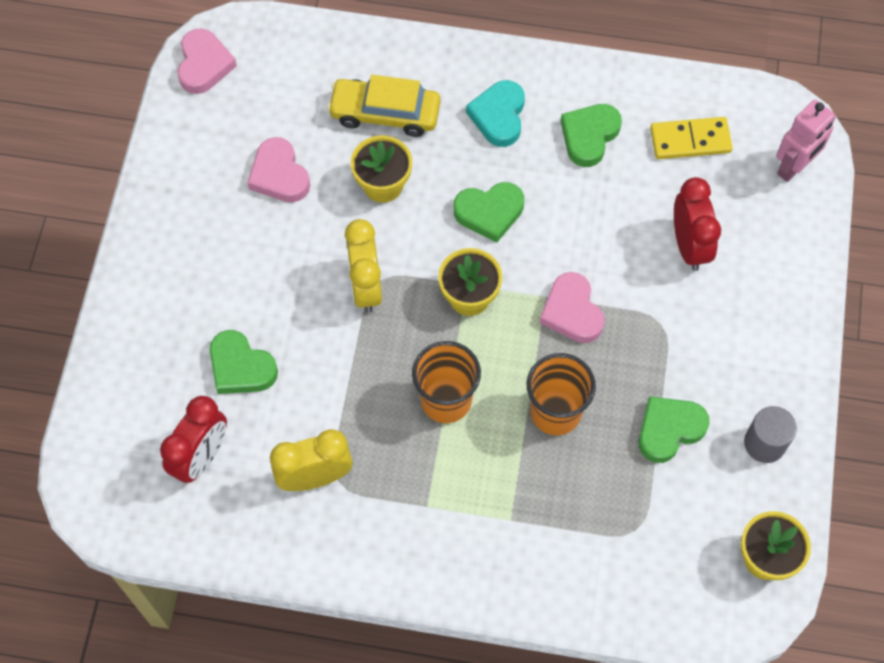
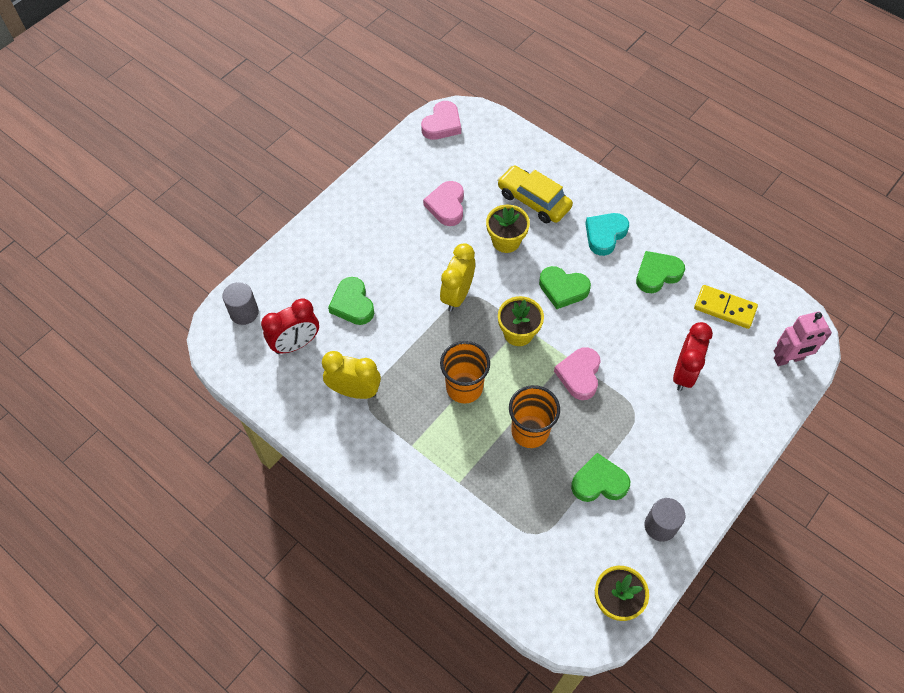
camera: 30 degrees right, 5 degrees down
none -> grey cylinder [222,282,259,325]

